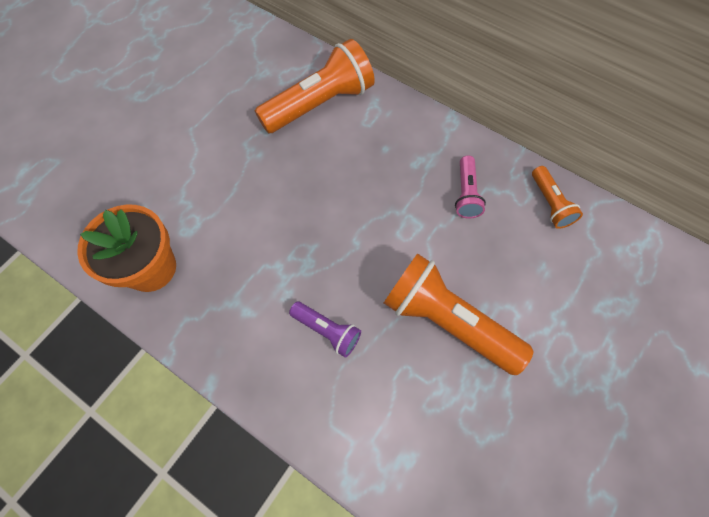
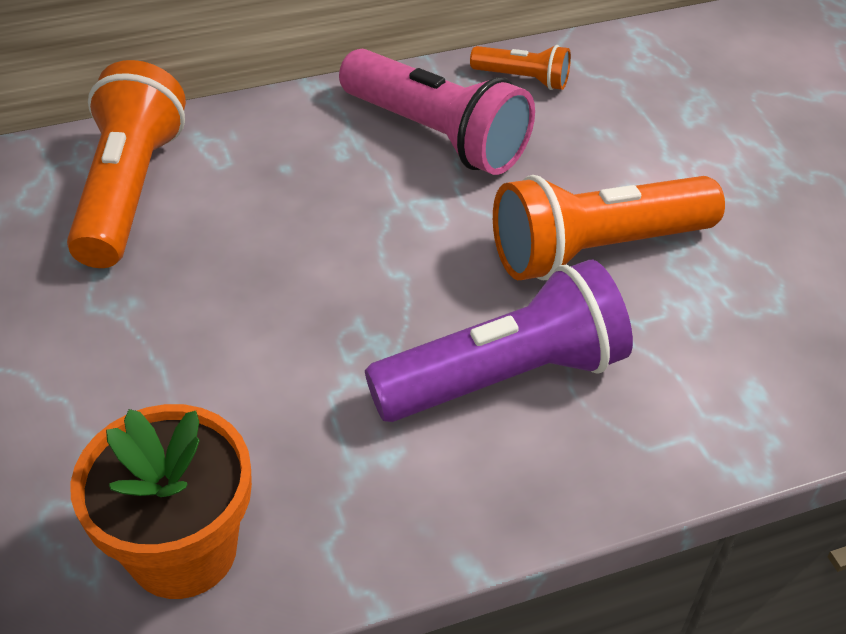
camera: 55 degrees left, 20 degrees down
purple flashlight [289,302,361,358] -> purple flashlight [365,260,633,422], size x1.97
pink flashlight [455,155,486,219] -> pink flashlight [339,49,535,175], size x1.97

